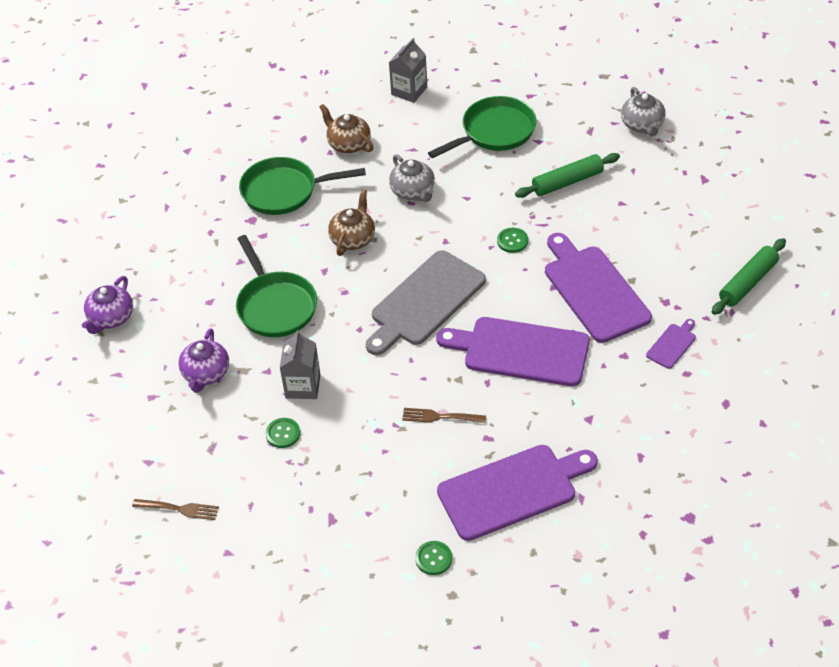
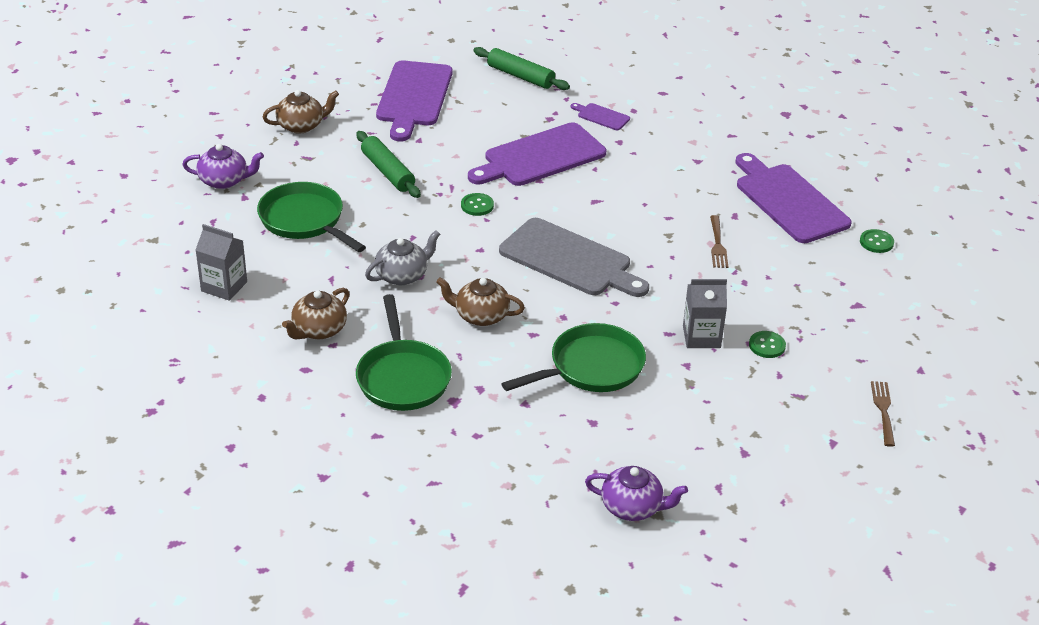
camera: 100 degrees left, 10 degrees down
purple teapot [178,328,229,393] -> purple teapot moved to [182,144,264,189]
purple cutting board [436,317,590,386] -> purple cutting board moved to [376,61,452,141]
grey teapot [621,87,666,136] -> brown teapot [263,90,339,134]

